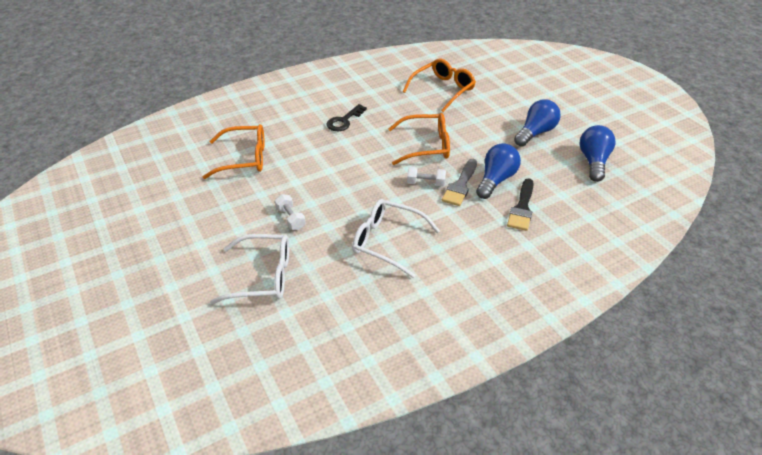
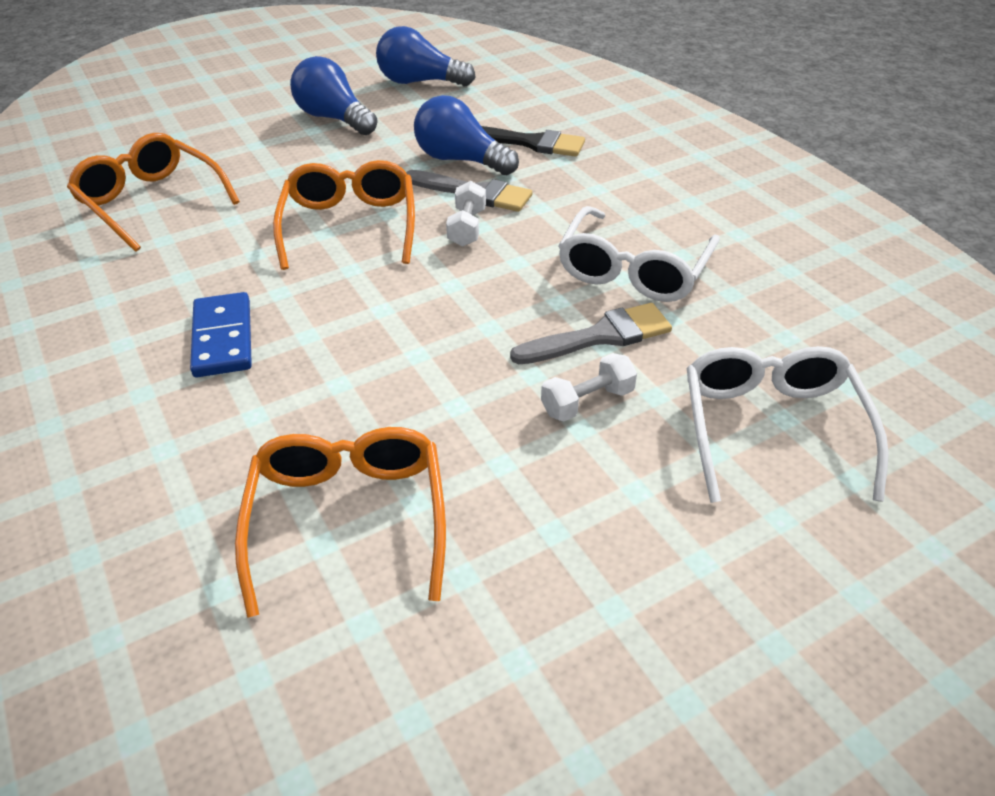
camera: 90 degrees left, 0 degrees up
black key [327,104,367,131] -> blue domino [190,292,252,377]
none -> grey brush [510,303,672,364]

